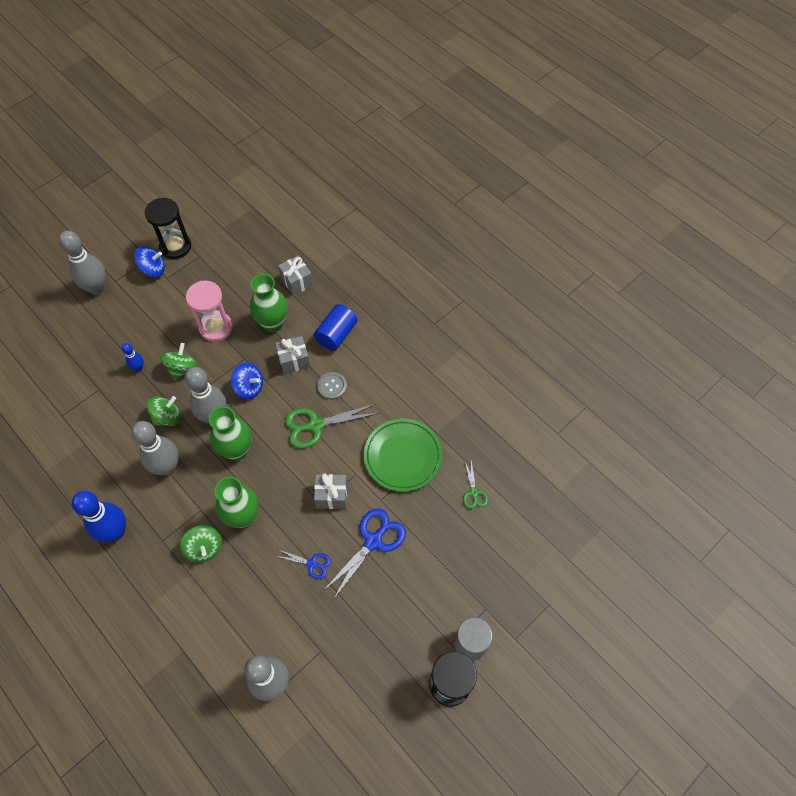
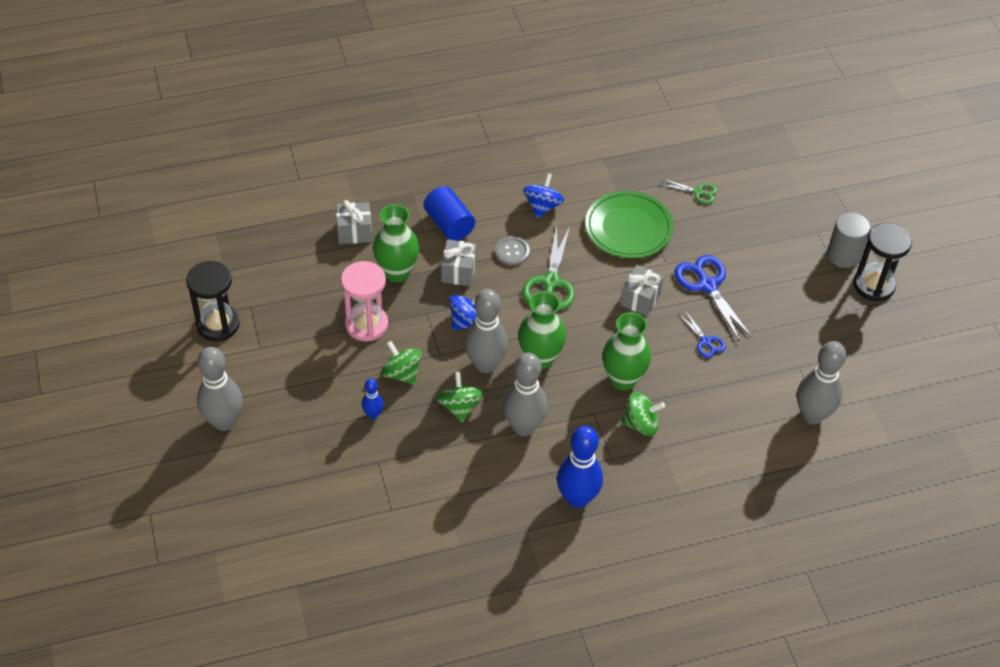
camera: 65 degrees left, 10 degrees down
blue spinning top [134,246,165,277] -> blue spinning top moved to [523,173,564,218]
blue scissors [276,550,331,579] -> blue scissors turned 105 degrees clockwise [679,311,726,358]

